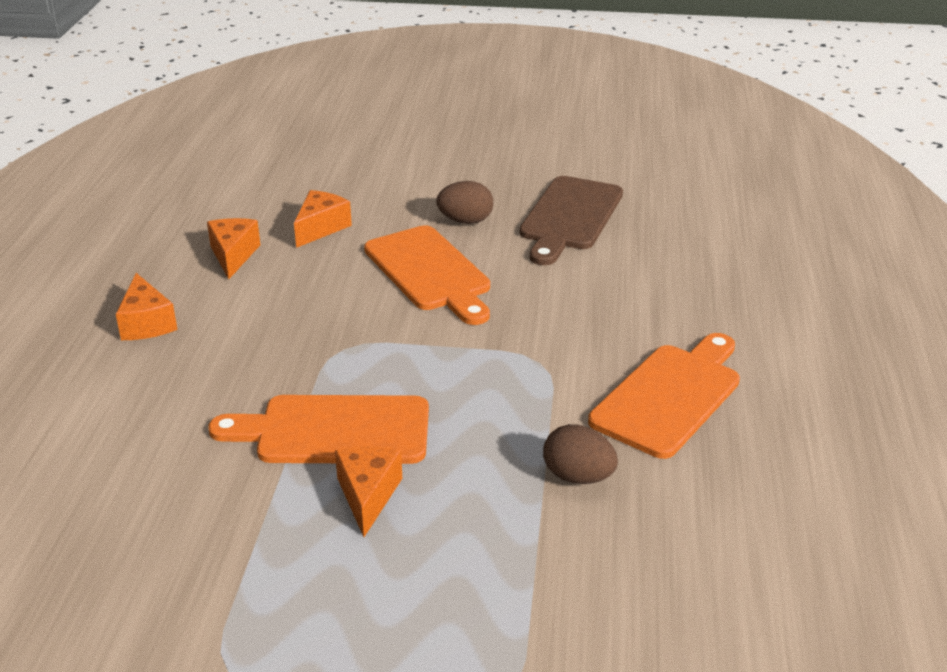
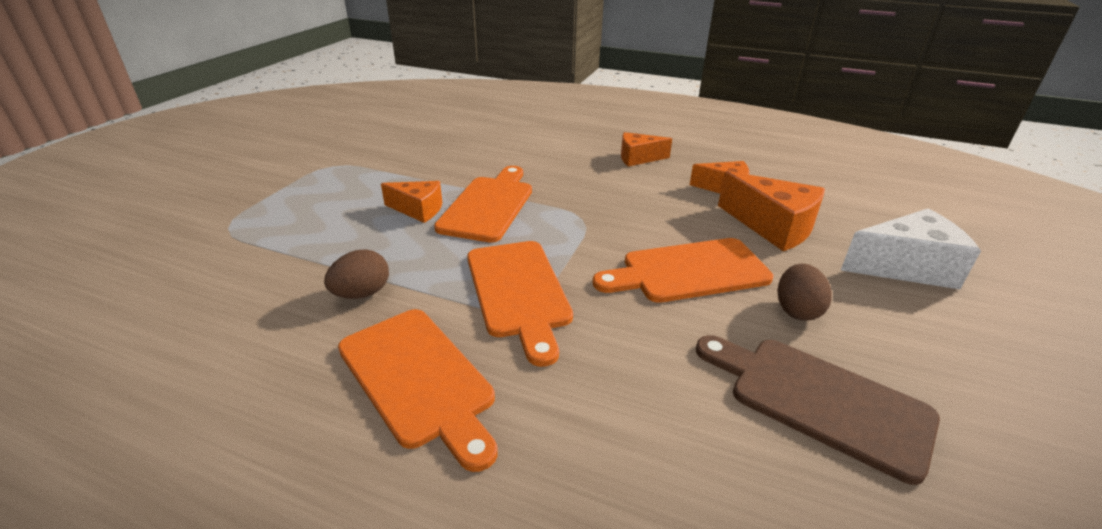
camera: 105 degrees right, 0 degrees up
orange cheese [294,190,352,248] -> orange cheese [718,171,825,251], size x1.58
none -> orange cutting board [467,241,573,367]
none -> white cheese [841,209,981,289]

